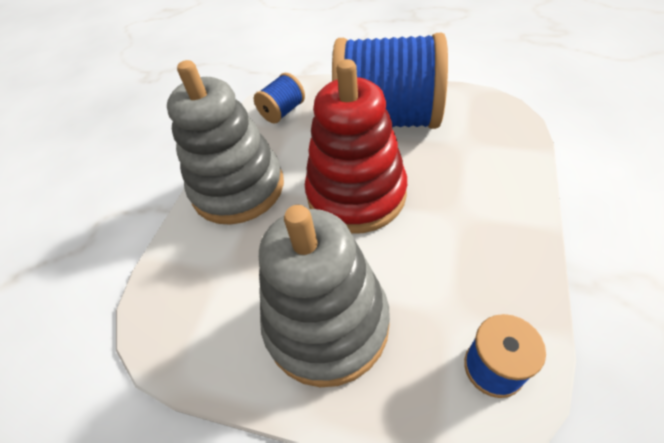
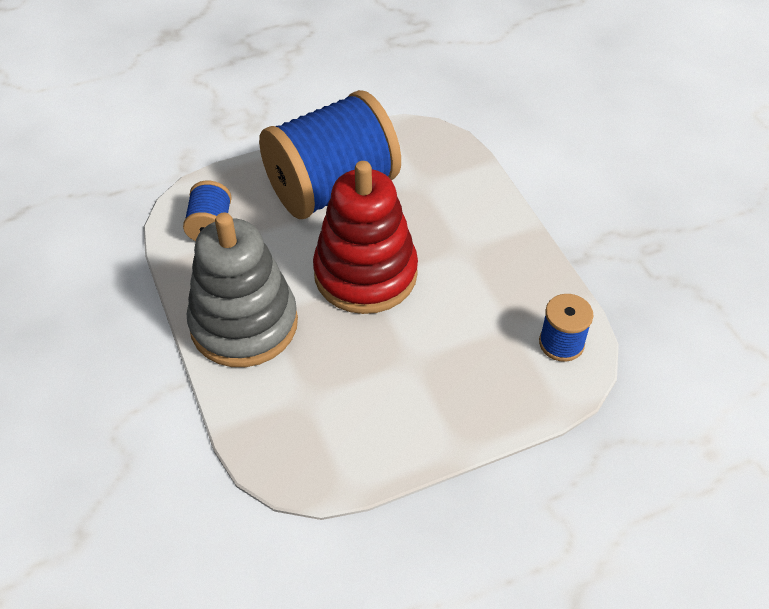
camera: 45 degrees left, 0 degrees up
grey stacking toy [259,205,390,387] -> none

